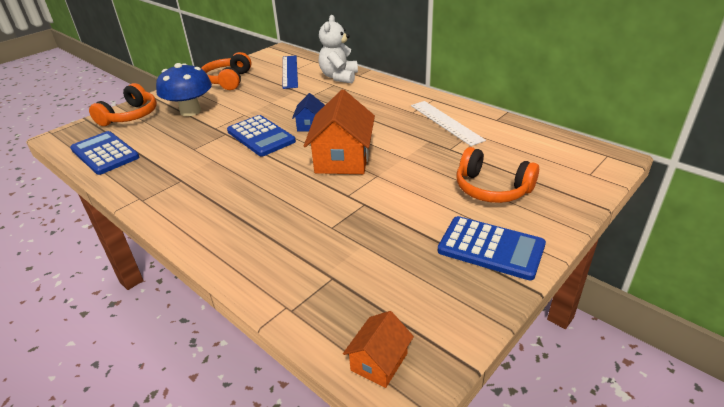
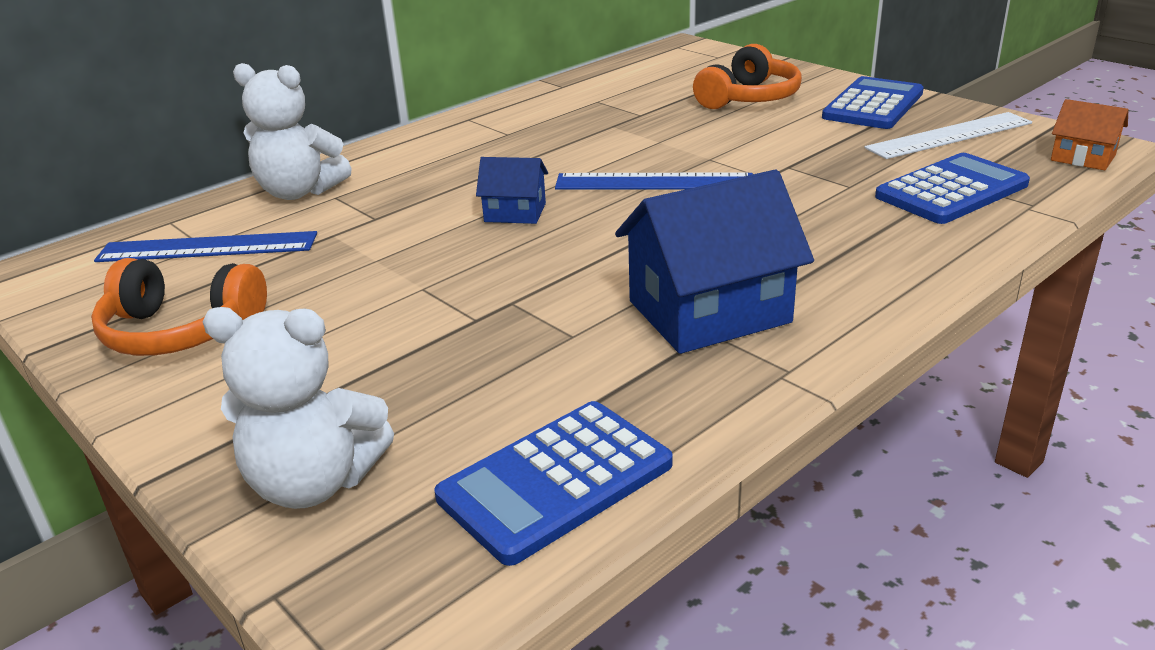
camera: 85 degrees left, 5 degrees down
orange headphones [89,83,157,126] -> white teddy bear [202,307,394,509]
blue mushroom [156,63,212,116] -> none
blue calculator [227,115,296,157] -> blue calculator moved to [875,153,1030,224]
orange house [304,90,375,174] -> blue ruler [555,172,753,190]
white ruler [411,101,486,146] -> white ruler moved to [865,112,1032,159]
none -> blue house [615,170,814,354]

